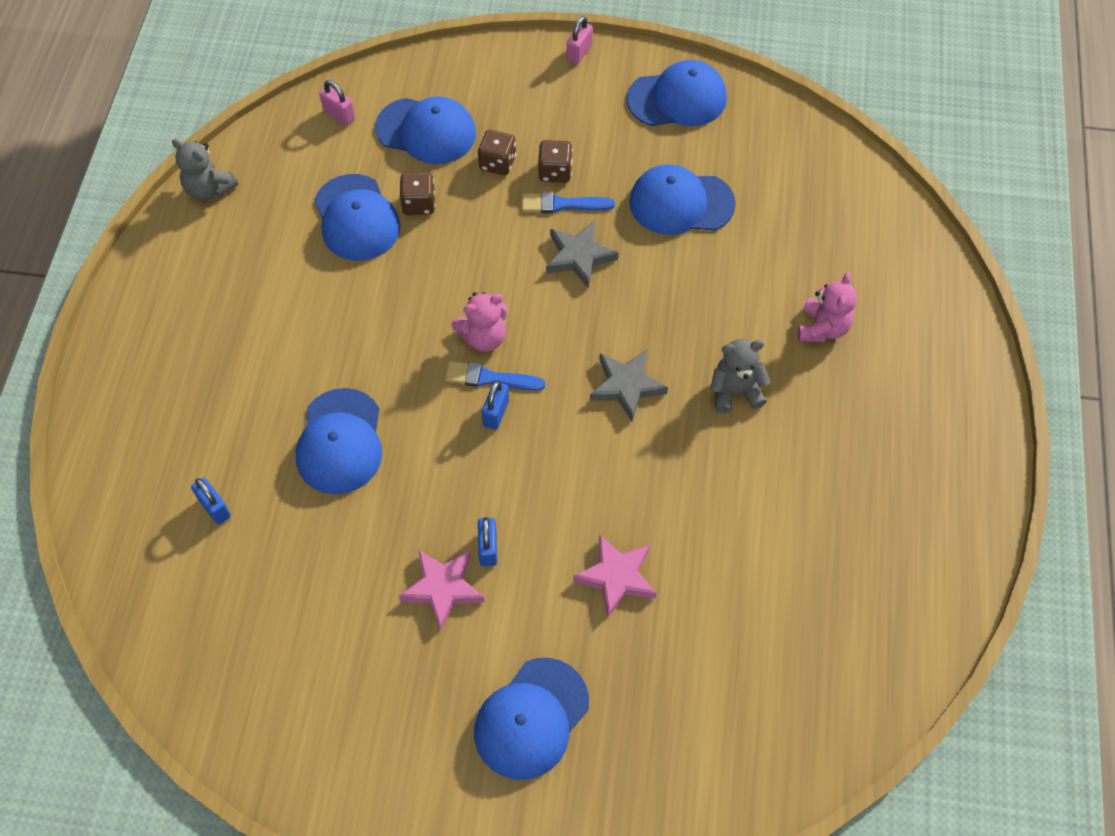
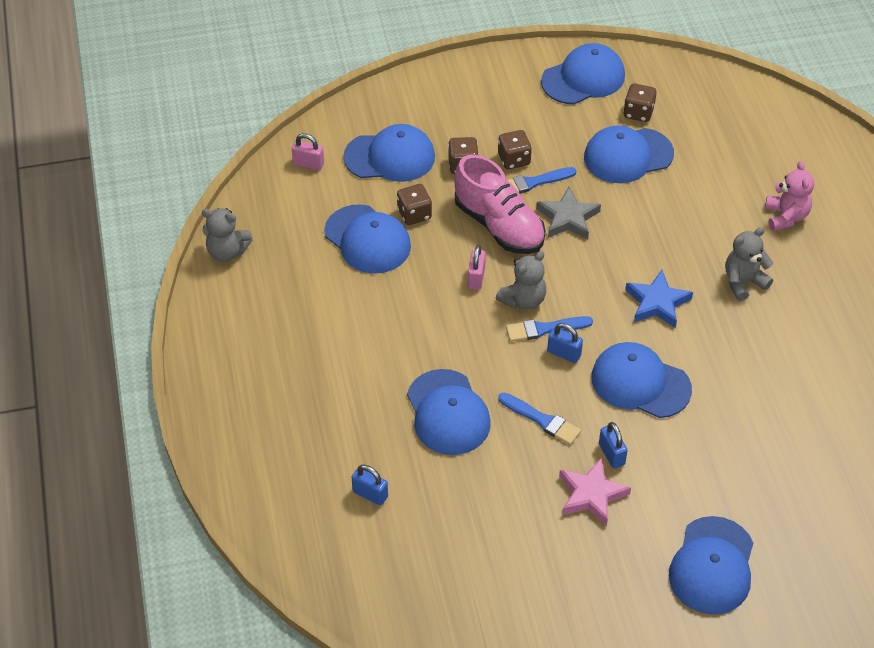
camera: 20 degrees left, 10 degrees down
pink teddy bear [451,292,508,352] -> grey teddy bear [496,251,546,309]
blue padlock [482,381,509,430] -> blue padlock turned 60 degrees counterclockwise [547,323,583,363]
pink padlock [567,16,593,64] -> pink padlock moved to [468,245,486,290]
pink star [573,534,656,617] -> none
grey star [590,350,668,421] -> blue star [625,270,693,328]
none -> pink shoe [454,155,546,254]
none -> blue brush [498,393,581,445]
none -> blue cap [591,342,692,418]
none -> brown dice [623,83,657,122]

